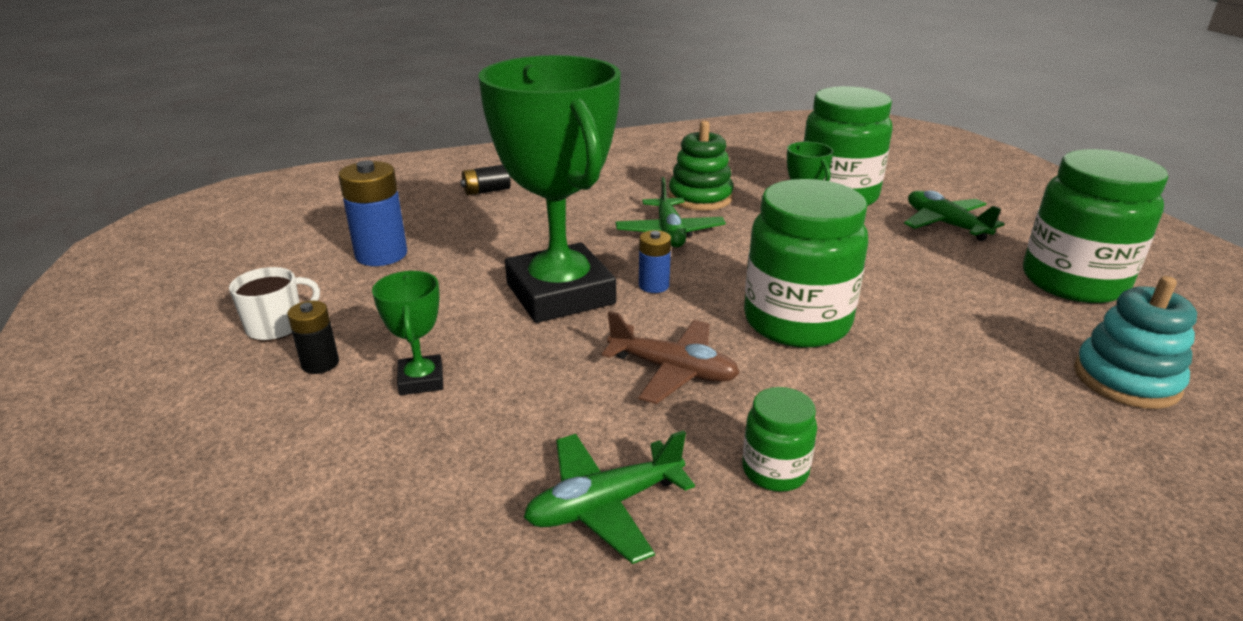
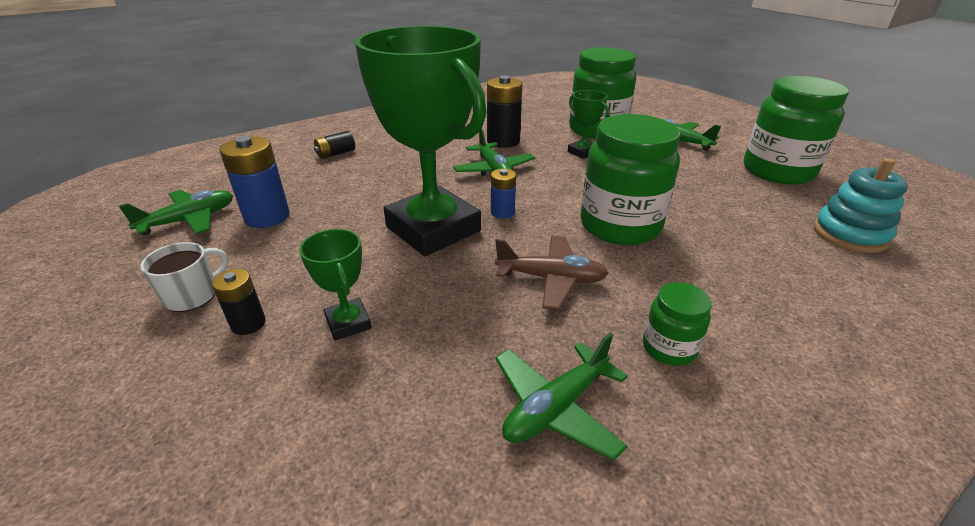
camera: 15 degrees left, 5 degrees up
green stacking toy [669,121,734,211] -> black battery [487,76,522,148]
none -> green plane [119,190,233,235]

